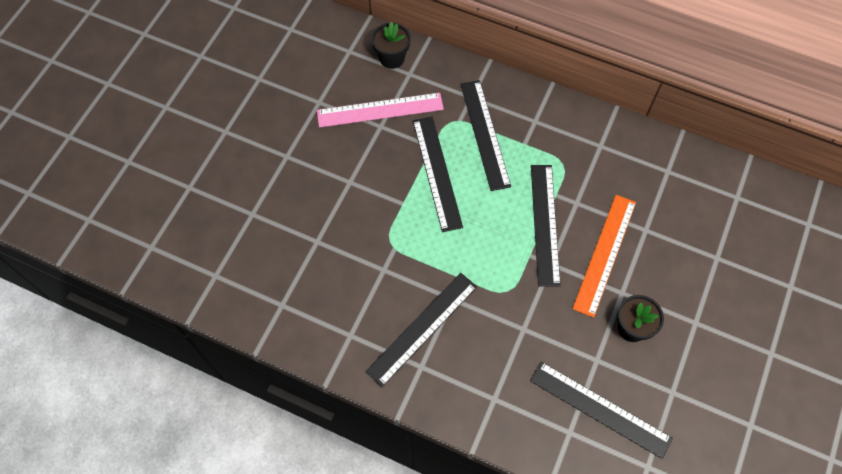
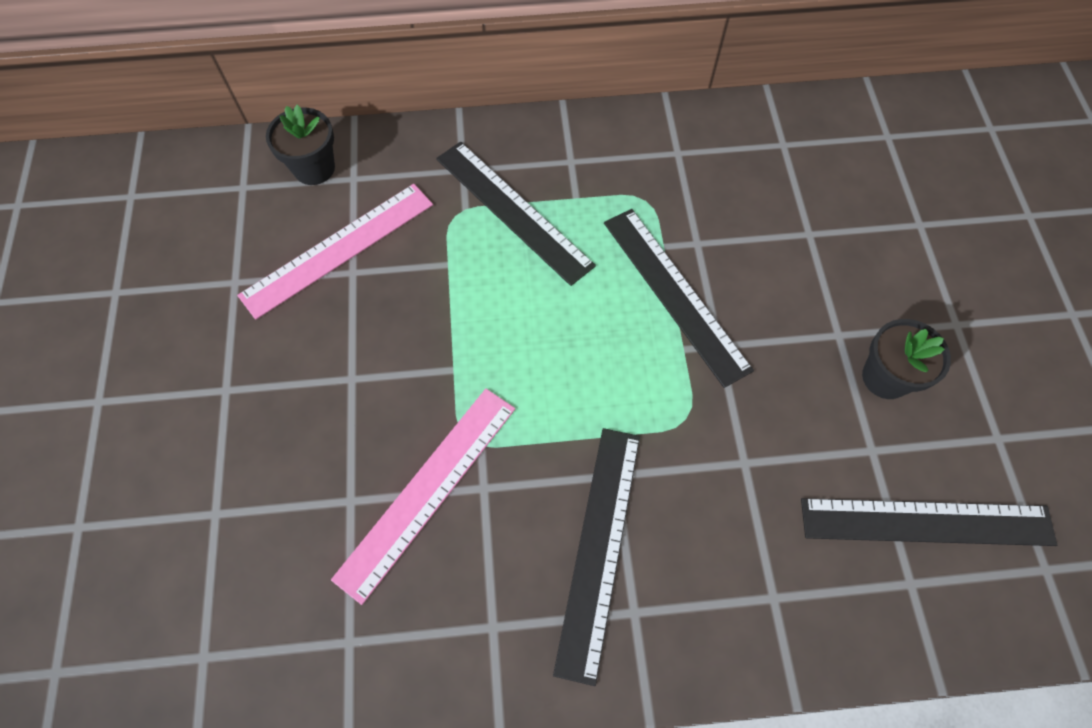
camera: 30 degrees left, 0 degrees up
black ruler [413,117,463,232] -> none
orange ruler [573,195,636,318] -> none
none -> pink ruler [331,389,515,605]

